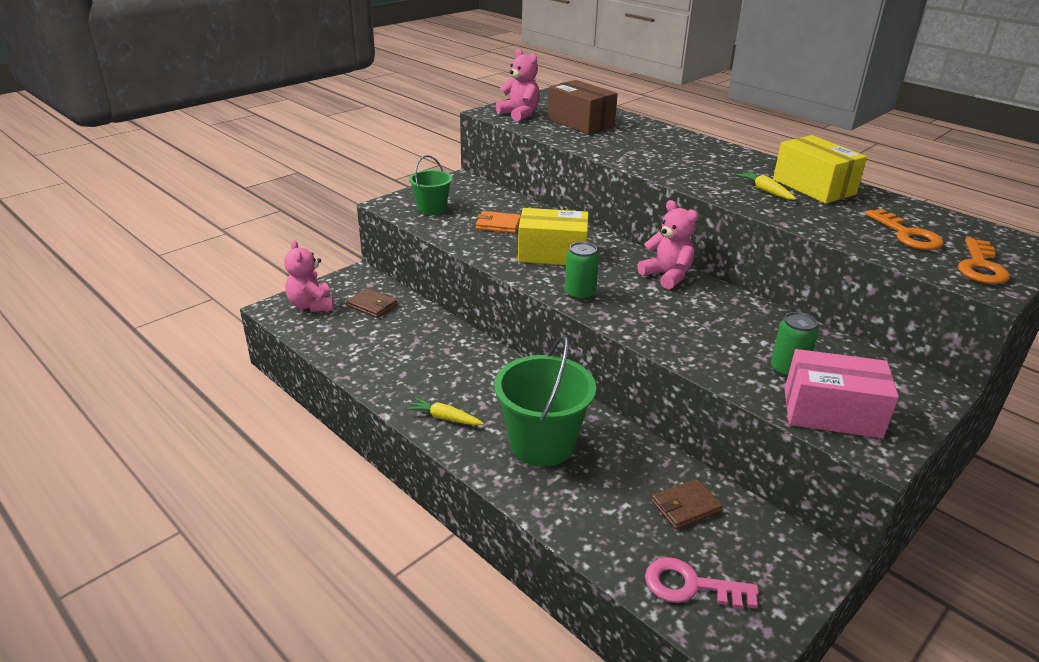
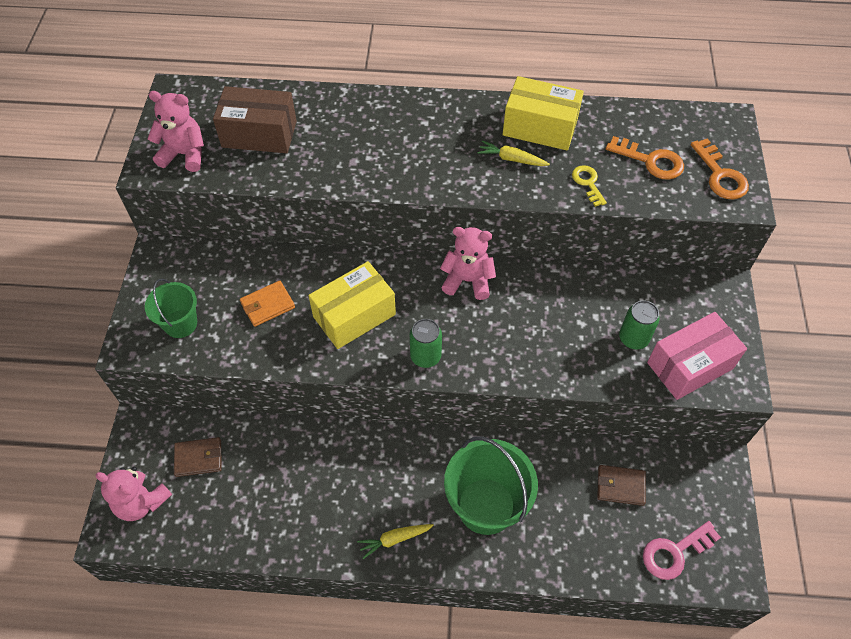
camera: 40 degrees left, 25 degrees up
brown wallet [651,479,723,530] -> brown wallet turned 75 degrees clockwise [597,465,646,506]
none -> yellow key [572,165,607,207]

